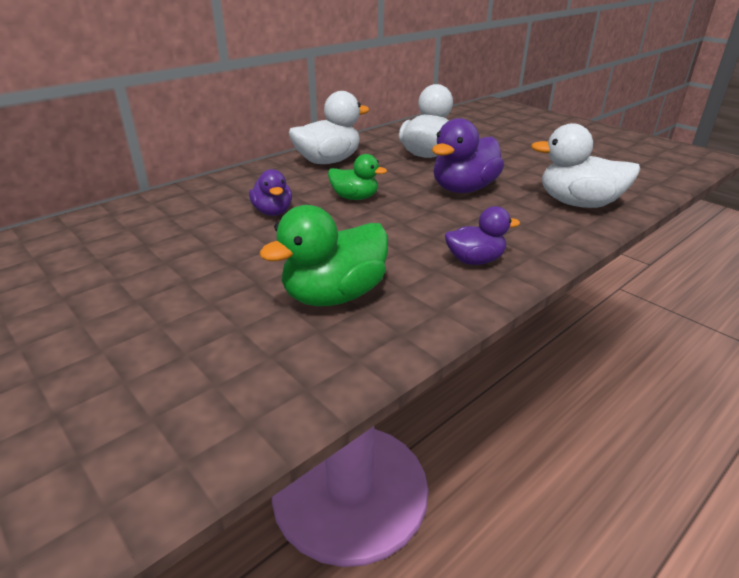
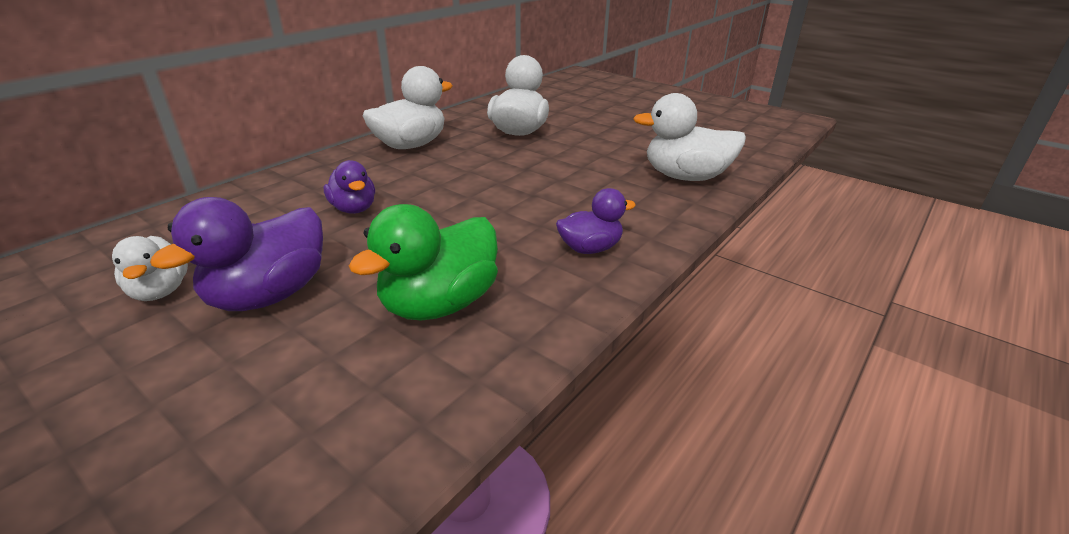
camera: 10 degrees left, 0 degrees up
green duck [328,154,387,200] -> none
purple duck [432,118,504,193] -> purple duck moved to [150,197,323,311]
none -> white duck [112,236,188,301]

